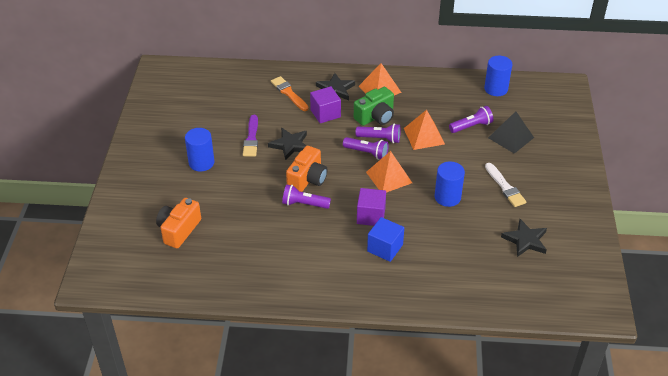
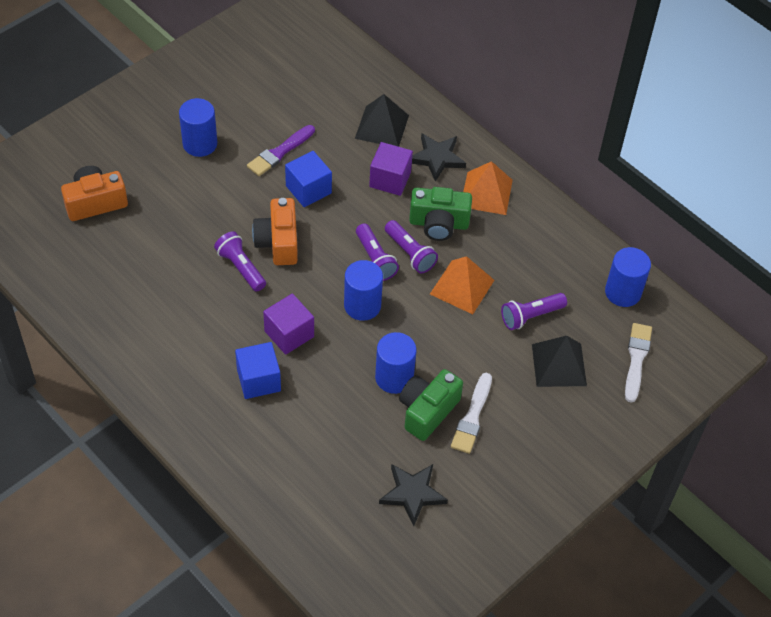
camera: 40 degrees right, 10 degrees up
black star [268,128,307,161] -> blue cube [285,151,332,207]
orange brush [271,76,309,111] -> black pyramid [355,94,409,147]
orange camera [286,146,328,192] -> orange camera turned 105 degrees clockwise [252,198,298,265]
orange pyramid [366,151,412,193] -> blue cylinder [344,260,383,321]
purple flashlight [449,106,493,133] -> purple flashlight turned 135 degrees clockwise [501,293,567,330]
none -> green camera [399,369,463,441]
none -> white brush [625,323,652,403]

